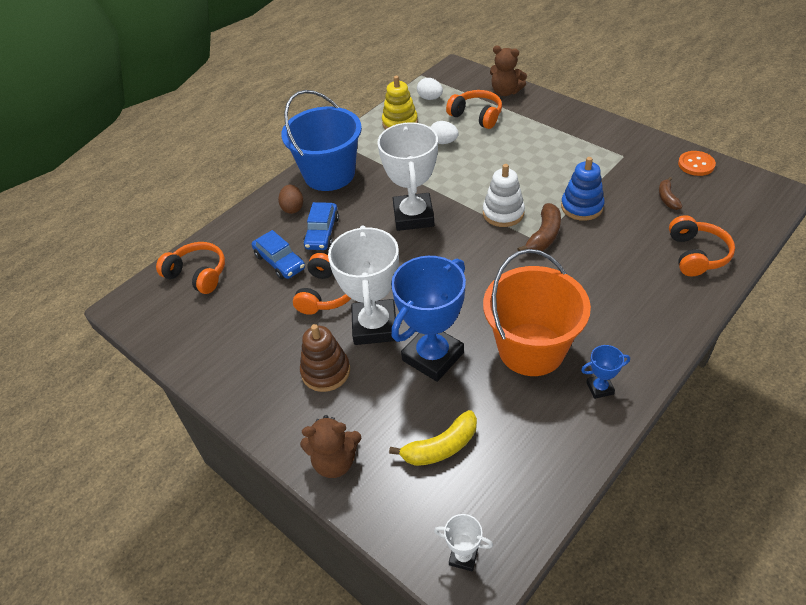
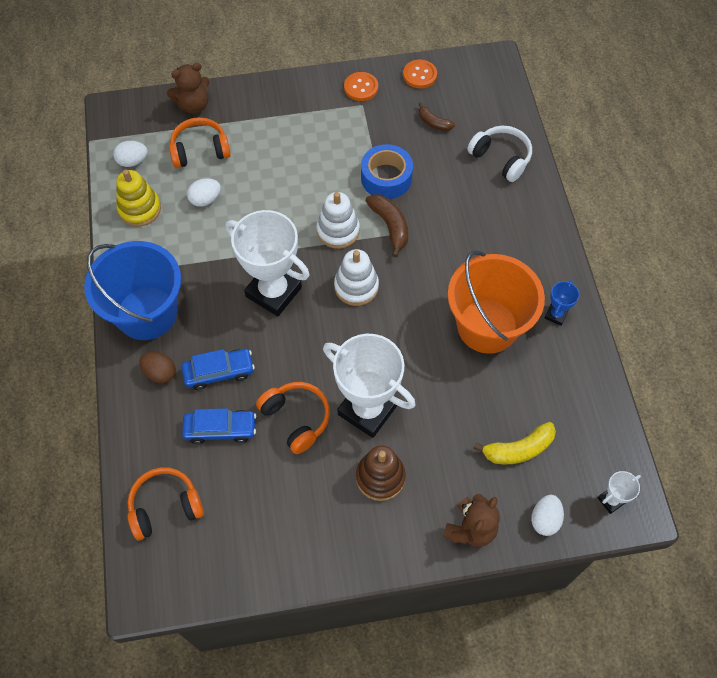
camera: 55 degrees left, 15 degrees up
blue car [303,202,339,250] -> blue car turned 60 degrees counterclockwise [181,349,255,390]
yellow banana [389,410,477,466] -> yellow banana turned 60 degrees clockwise [473,422,556,464]
blue trophy [391,256,466,382] -> none
blue stacking toy [561,157,604,221] -> blue tape [361,144,413,199]
orange headphones [669,215,735,276] -> white headphones [467,126,532,182]
none -> white stacking toy [334,249,379,306]
none -> orange button [344,72,378,101]
none -> white egg [531,495,564,536]

